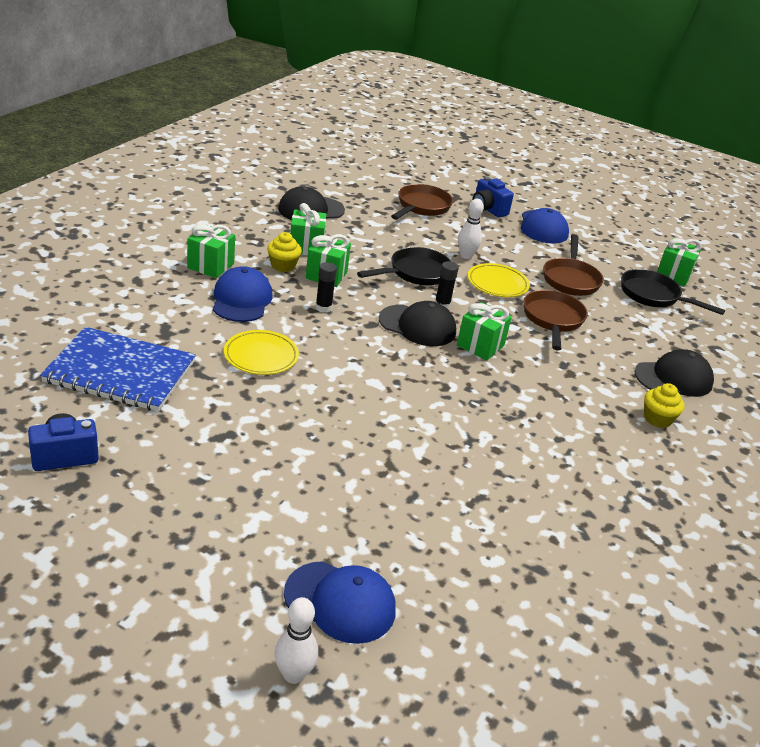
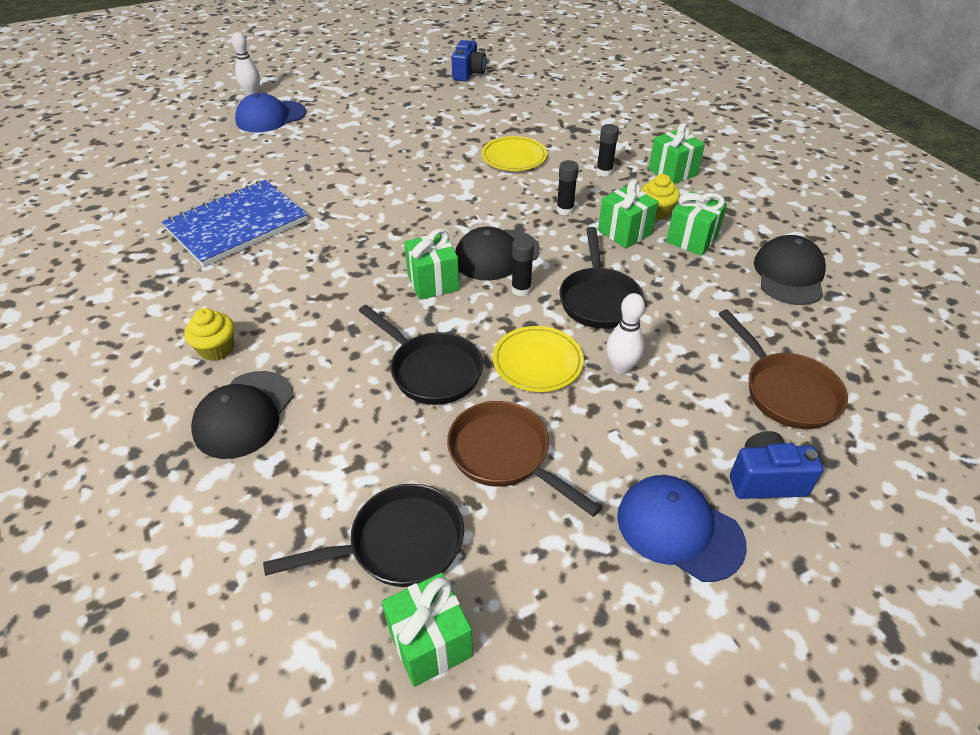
camera: 130 degrees right, 10 degrees up
blue notebook [40,327,196,412] -> blue notebook moved to [162,180,308,267]
blue cap [213,266,273,322] -> black glue stick [596,124,619,177]
brown pan [523,290,588,350] -> black pan [359,305,483,405]

